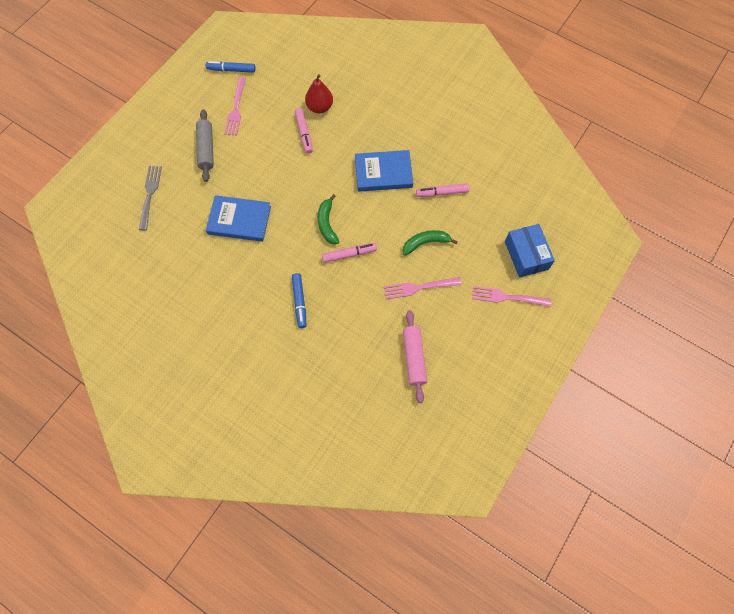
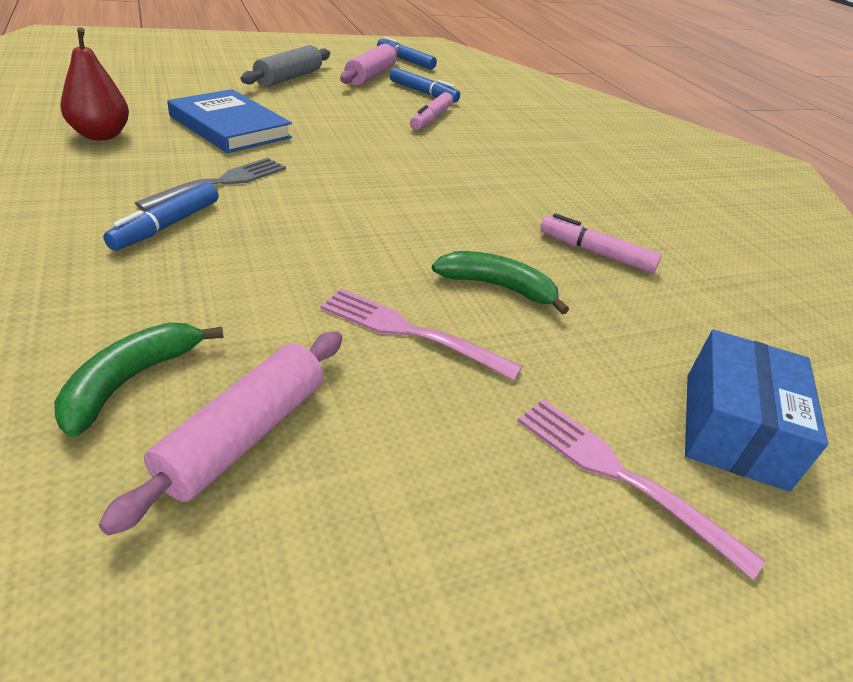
camera: 30 degrees right, 30 degrees down
grey fork [139,166,162,230] -> grey fork moved to [135,158,286,211]
pink fork [224,77,246,136] -> pink rolling pin [340,44,399,85]
red pear [305,74,333,113] -> red pear moved to [60,27,129,140]
green banana [318,194,339,244] -> green banana moved to [54,322,224,437]
pink marker [322,243,377,263] -> none
blue book [355,150,413,192] -> none
none -> blue marker [390,68,460,103]

